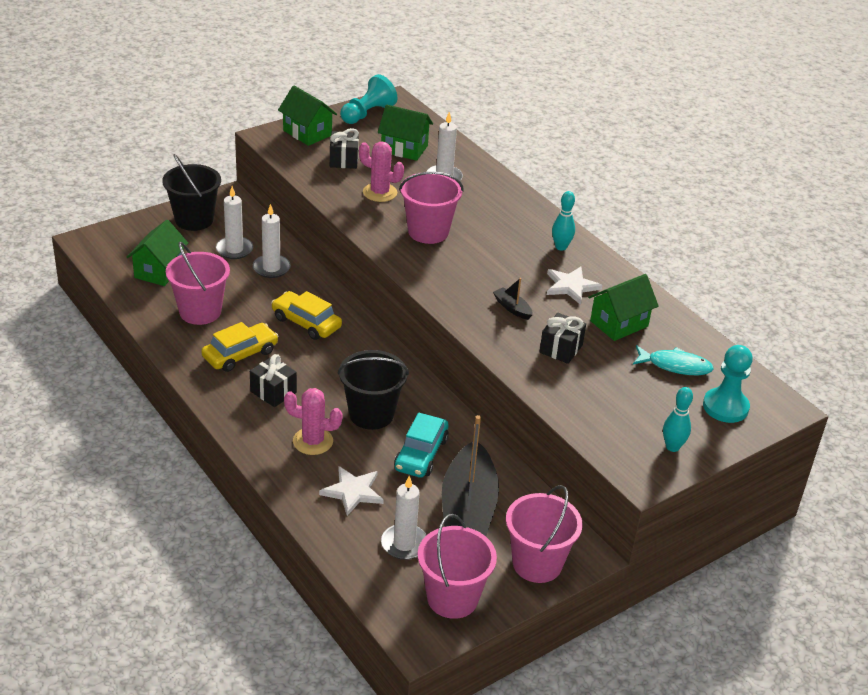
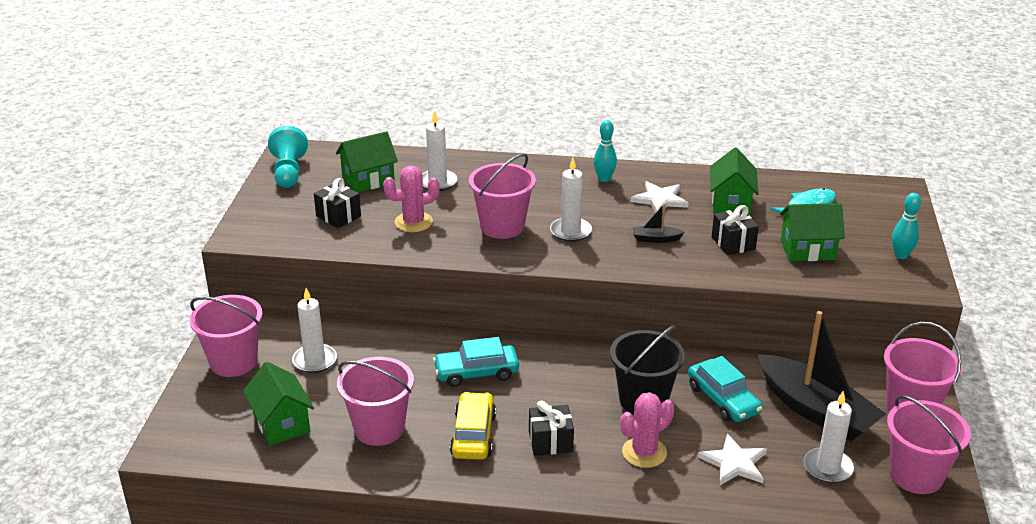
camera: 45 degrees left, 5 degrees down
black bucket [162,154,221,231] -> pink bucket [189,295,262,377]
white candle [253,204,291,278] -> white candle moved to [550,158,592,242]
yellow car [271,291,342,340] -> turquoise car [433,337,519,387]
green house [278,85,337,146] -> green house moved to [780,203,845,261]
turquoise pawn [703,345,753,423] -> none

